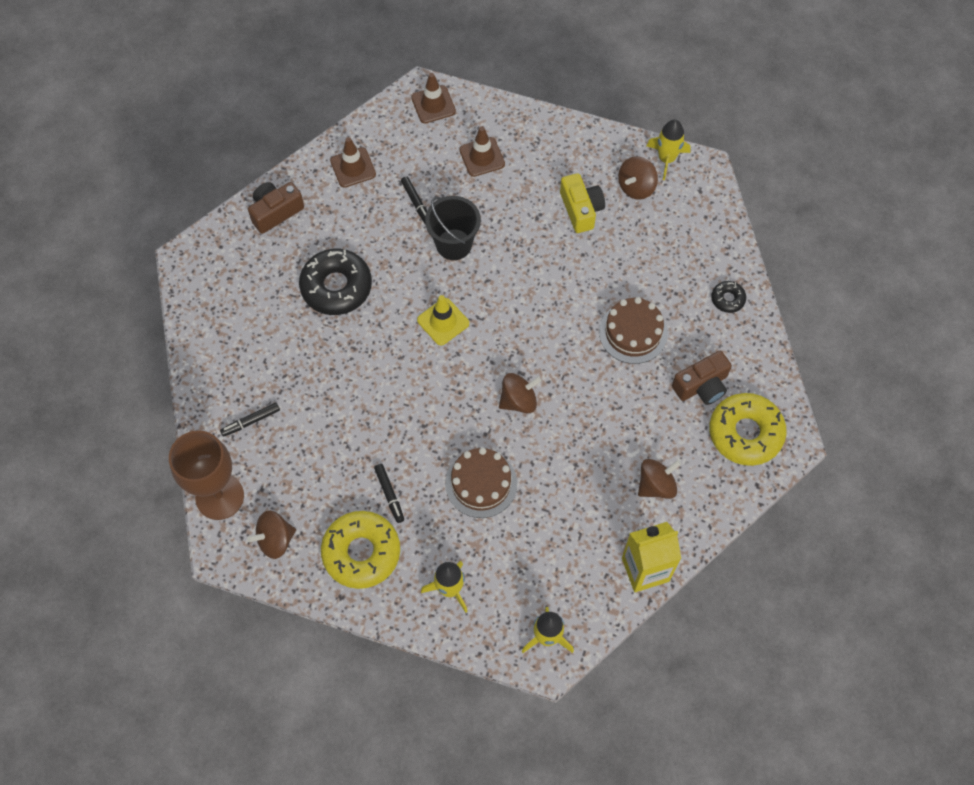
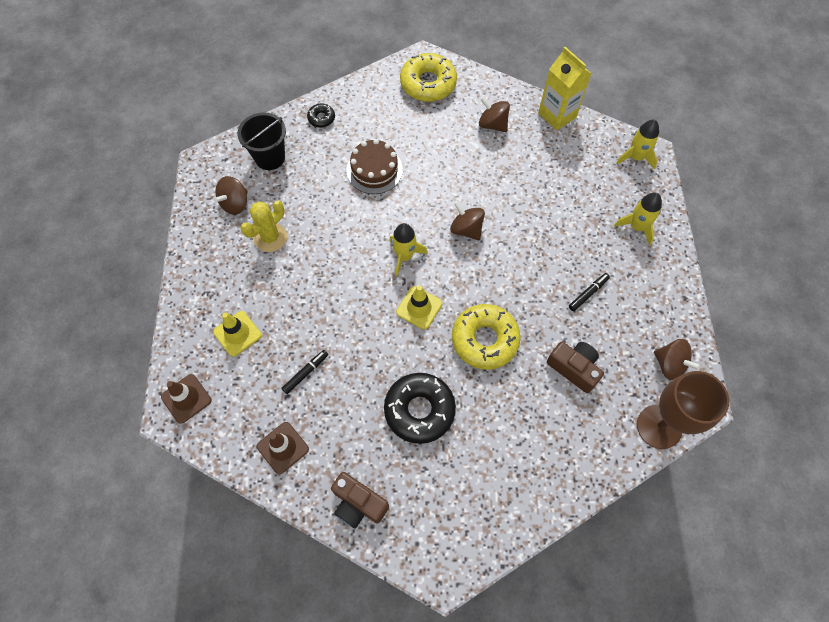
camera: 110 degrees left, 0 degrees up
black marker [220,403,280,437] -> none
yellow donut [321,511,400,589] -> yellow donut moved to [452,304,521,370]
black bucket [425,196,481,260] -> black bucket moved to [237,112,286,170]
brown cake [445,448,517,518] -> none
brown traffic cone [459,126,505,177] -> yellow traffic cone [213,311,261,357]
yellow camera [560,173,605,233] -> yellow cactus [240,201,287,252]
brown spinning top [618,156,658,200] -> brown spinning top turned 105 degrees clockwise [214,176,248,215]
yellow rocket [647,119,690,180] -> yellow rocket moved to [389,223,428,276]
brown camera [672,351,732,405] -> brown camera moved to [547,342,604,393]

